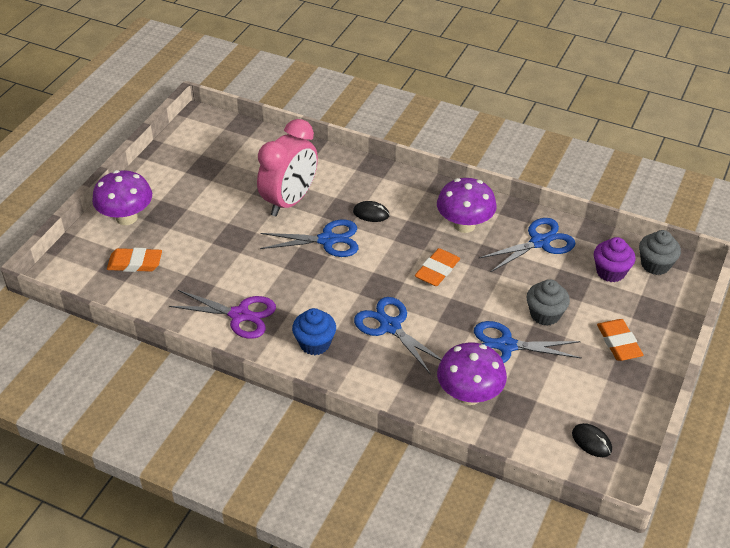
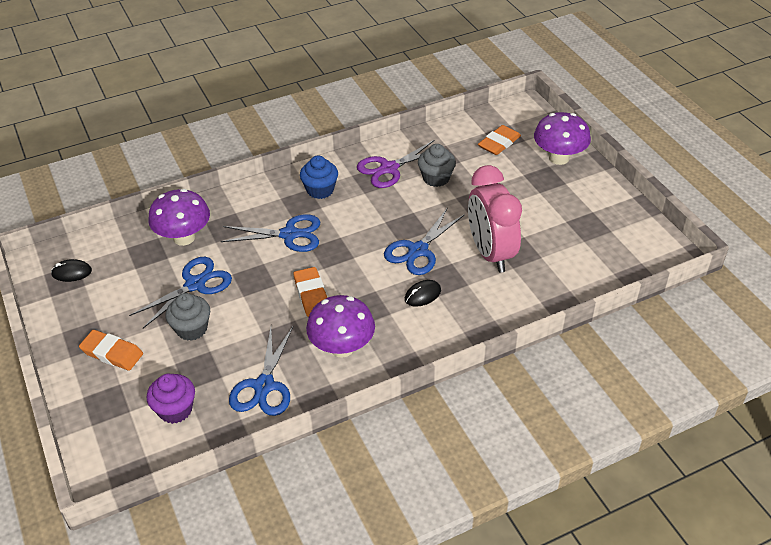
camera: 130 degrees right, 0 degrees up
grey cupcake [639,230,681,275] -> grey cupcake moved to [418,144,456,187]

